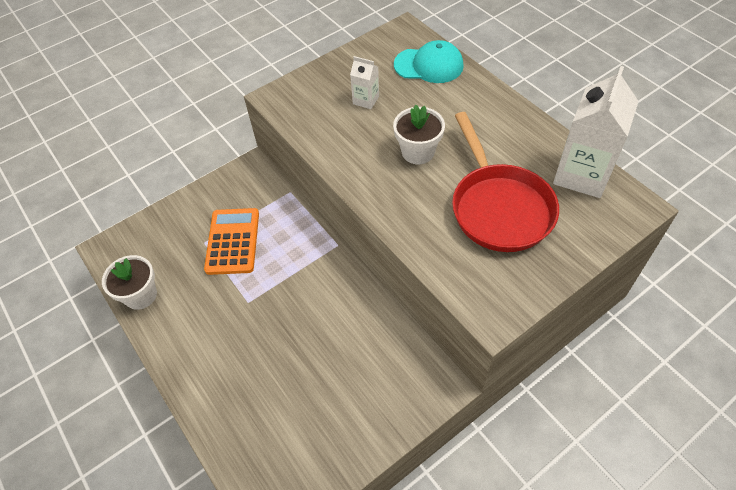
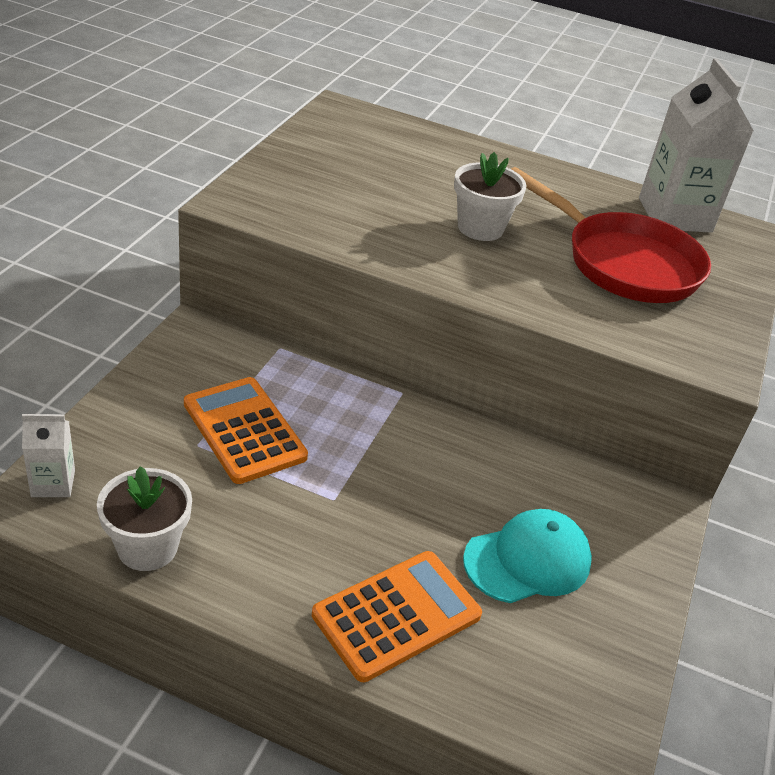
camera: 40 degrees left, 15 degrees down
white carton [350,56,379,109] -> white carton moved to [22,414,75,497]
turquoise cap [394,40,464,83] -> turquoise cap moved to [463,509,592,603]
none -> orange calculator [312,551,482,682]

